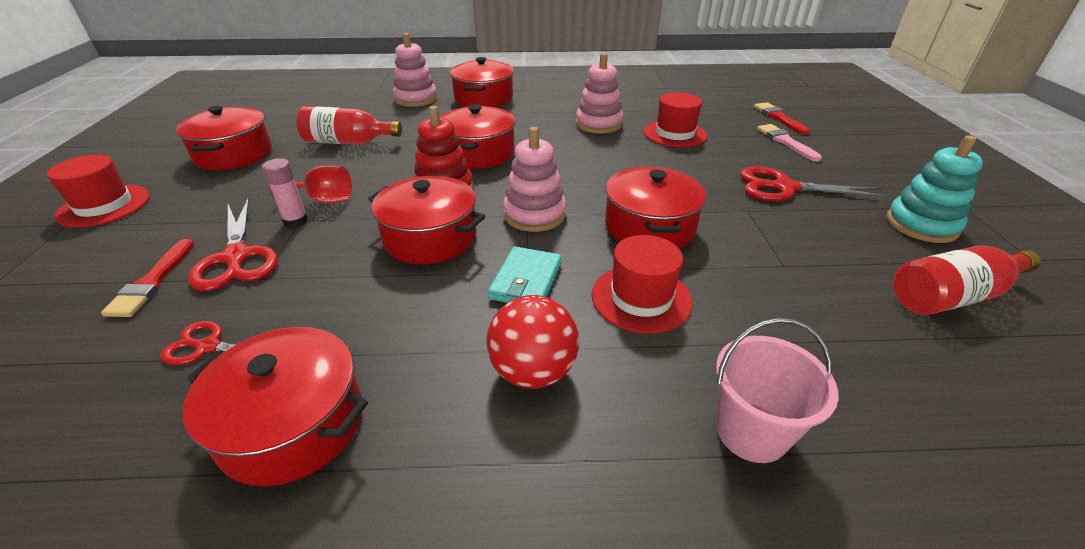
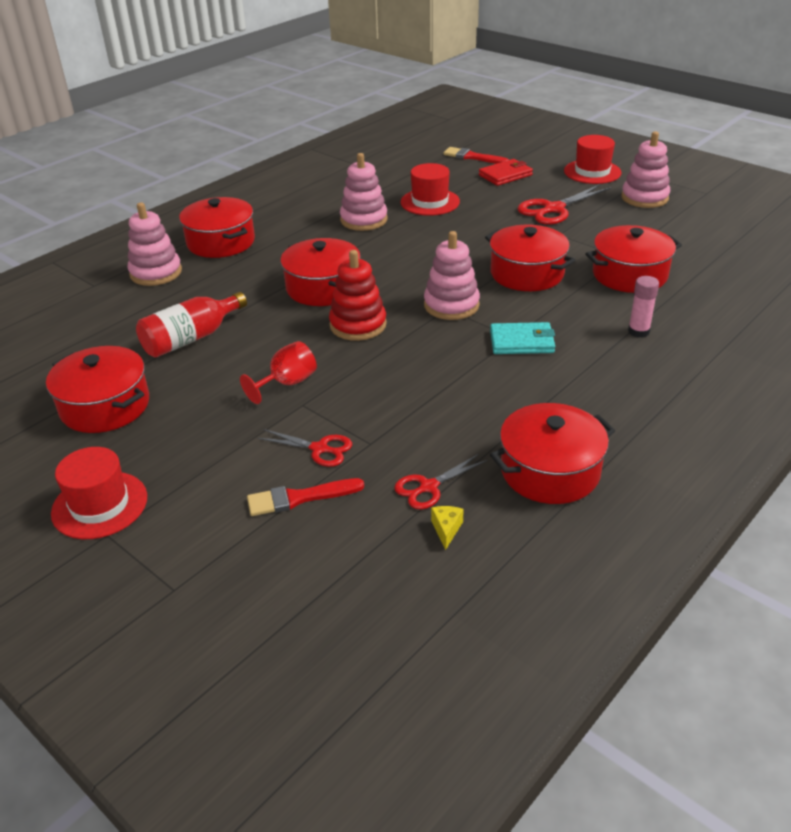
camera: 45 degrees left, 0 degrees up
red brush [101,239,194,317] -> red brush turned 120 degrees clockwise [247,478,364,516]
red scissors [188,198,278,291] -> red scissors [258,429,352,467], size x0.61
pink glue stick [262,158,308,228] -> pink glue stick moved to [628,276,659,338]
red pot [368,176,485,264] -> red pot moved to [586,225,682,293]
red ball [486,295,579,389] -> none
turquoise wallet [488,246,562,303] -> turquoise wallet turned 60 degrees counterclockwise [490,322,555,354]
red hat [592,235,693,334] -> red hat moved to [564,135,622,184]
pink bucket [716,318,839,463] -> none
pink brush [757,124,822,162] -> red wallet [479,159,533,186]
turquoise stacking toy [886,135,983,243] -> pink stacking toy [622,131,670,208]
red bottle [893,245,1041,315] -> none
none -> yellow cheese [431,506,464,550]

